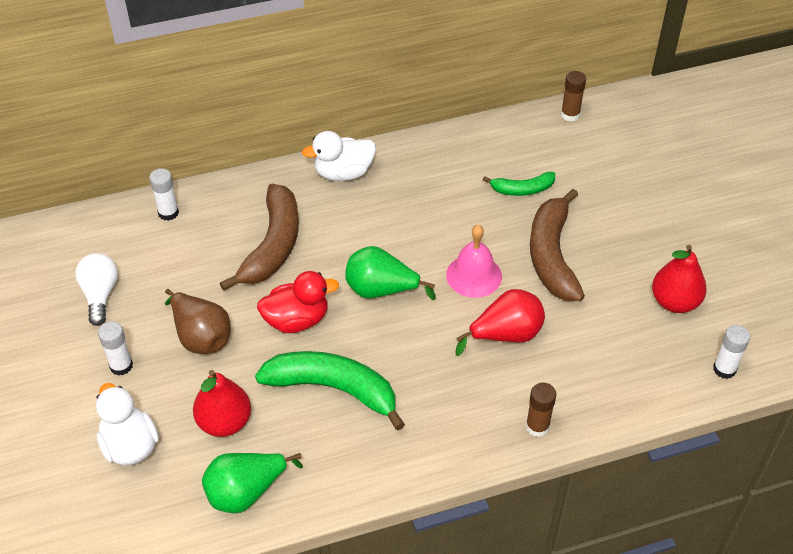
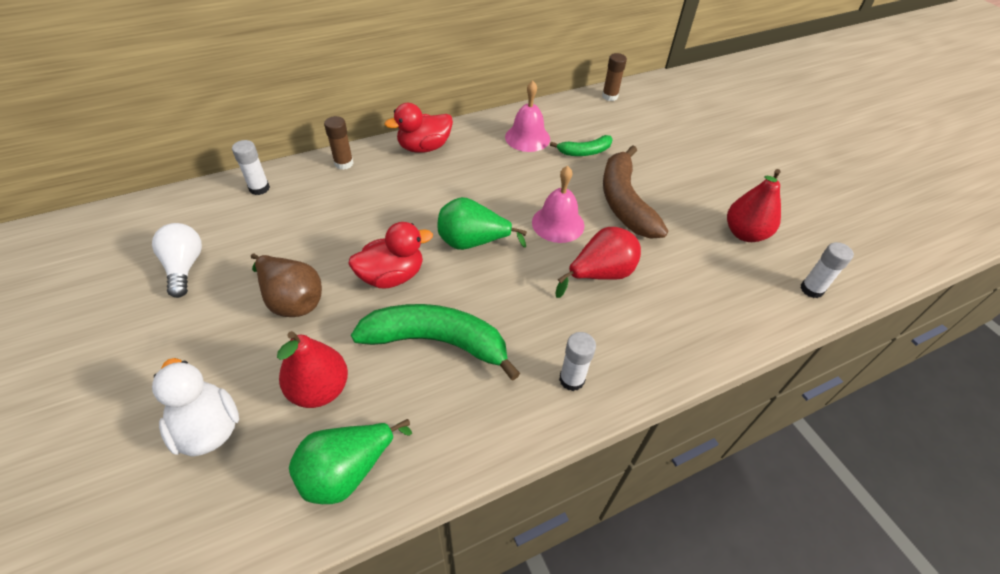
camera: 10 degrees left, 0 degrees up
white glue stick [98,321,133,376] -> white glue stick moved to [559,332,596,391]
brown banana [220,183,299,291] -> none
white duck [302,131,376,181] -> red duck [385,103,453,153]
brown glue stick [526,382,556,437] -> brown glue stick moved to [324,116,354,170]
none -> pink bell [505,81,550,152]

